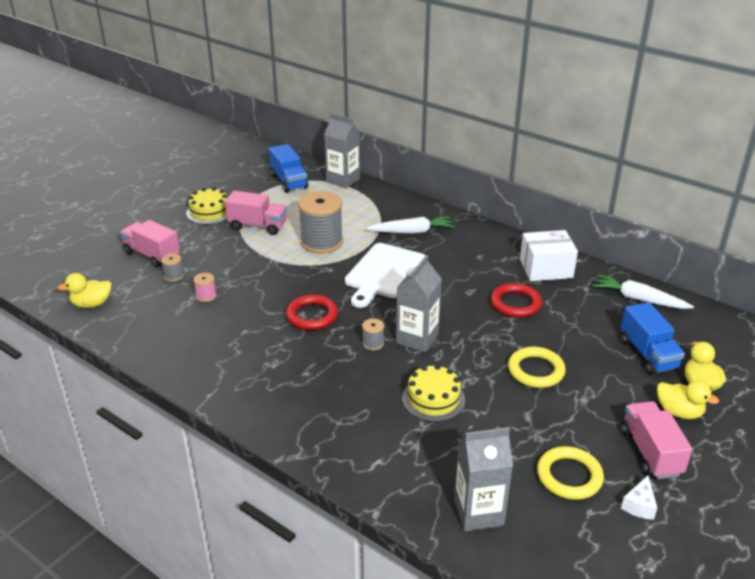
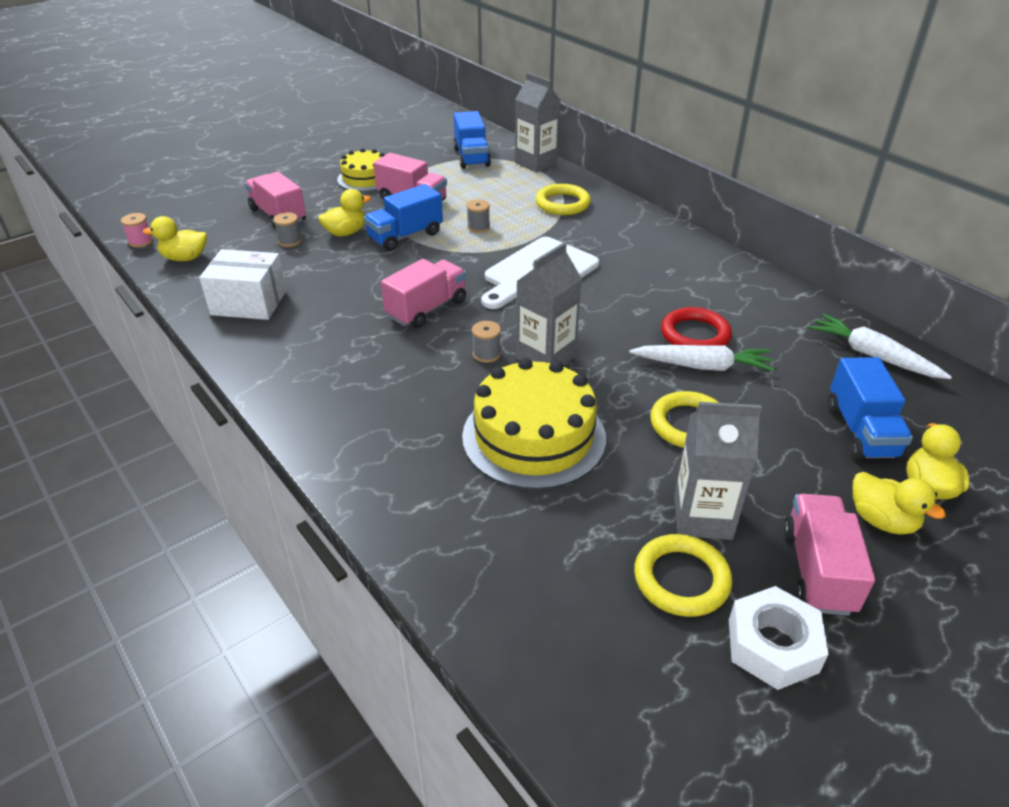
camera: 15 degrees right, 5 degrees up
pink spool [193,273,217,302] -> pink spool moved to [121,213,153,248]
red ring [286,295,338,330] -> pink truck [381,259,466,329]
grey spool [298,191,343,254] -> grey spool [467,199,490,233], size x0.43
white carrot [366,216,454,234] -> white carrot moved to [629,345,774,371]
yellow cake [402,364,465,422] -> yellow cake [462,358,606,490], size x1.67
grey carton [454,427,513,531] -> grey carton moved to [674,402,762,540]
white box [520,230,578,281] -> white box moved to [199,249,286,320]
white cheese [621,476,657,520] -> white nut [729,586,829,690]
none -> yellow duck [318,189,371,237]
none -> blue truck [364,184,443,251]
none -> yellow ring [536,184,591,215]

